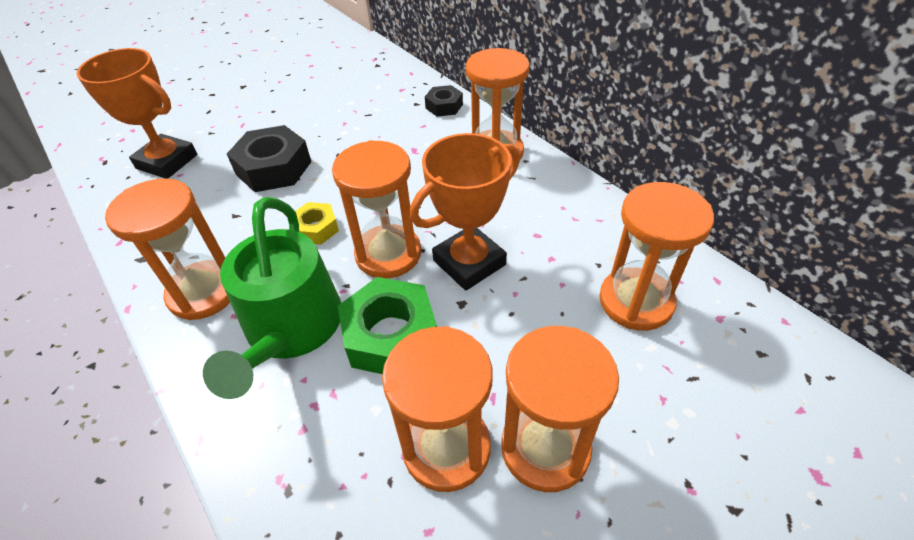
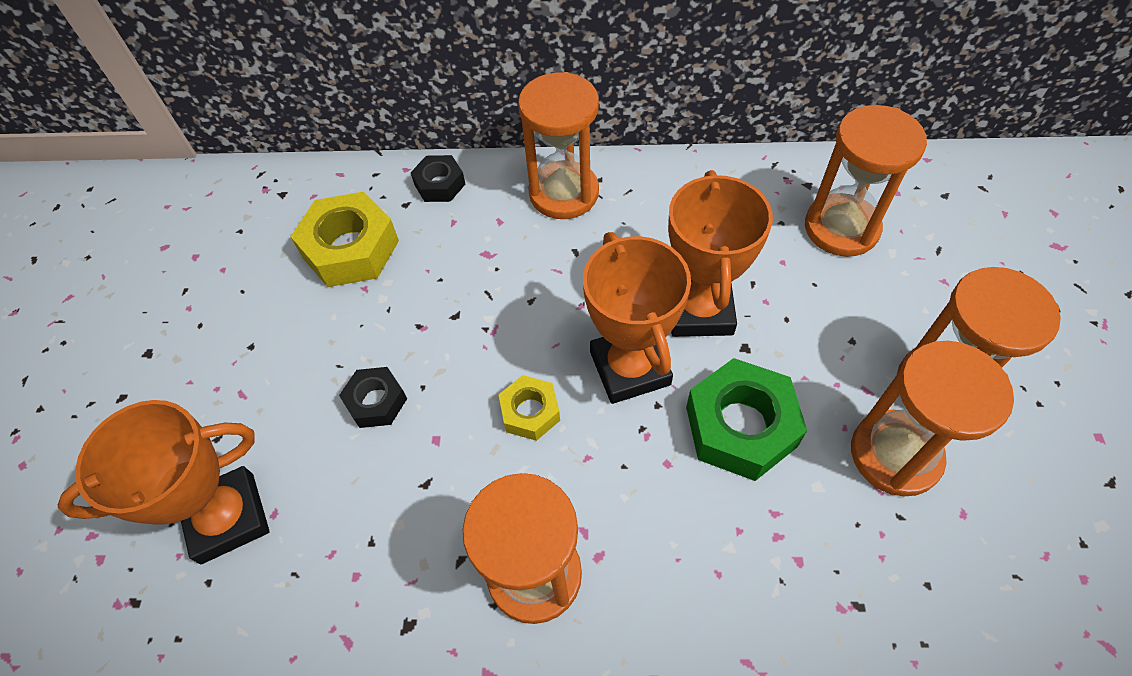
camera: 50 degrees left, 10 degrees up
green watering can [203,197,341,399] -> none
black nut [227,125,311,192] -> black nut [339,367,407,428], size x0.56
orange hourglass [332,140,421,278] -> orange trophy [583,232,691,404]
none -> yellow nut [290,192,399,287]

